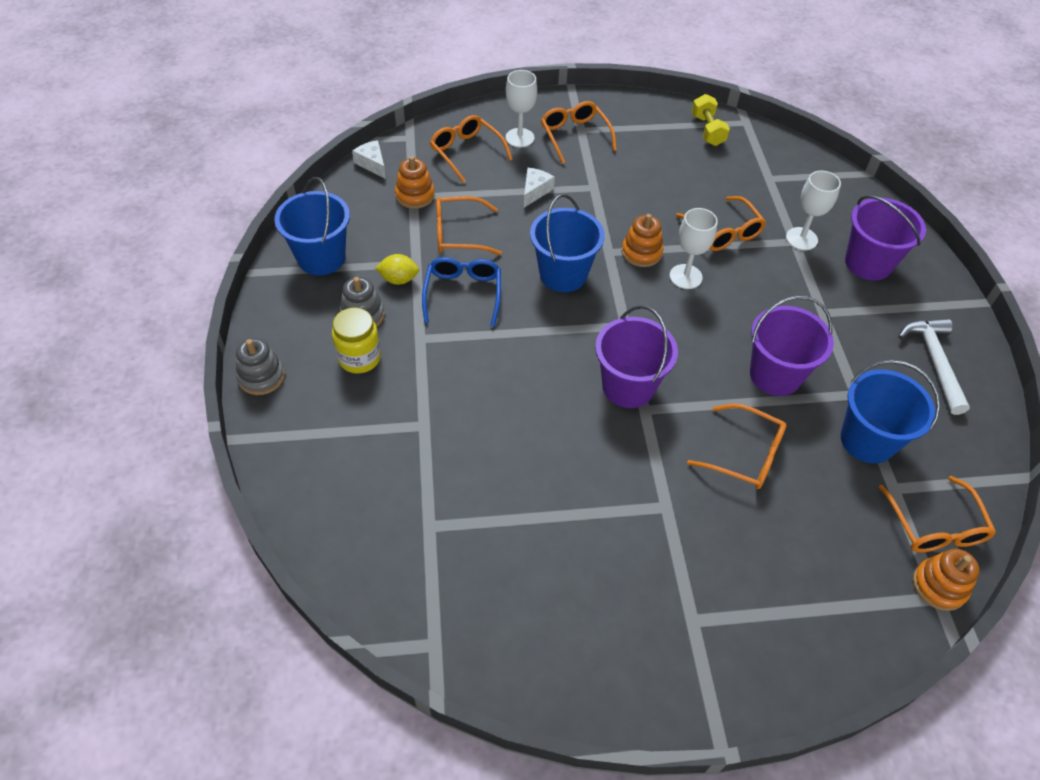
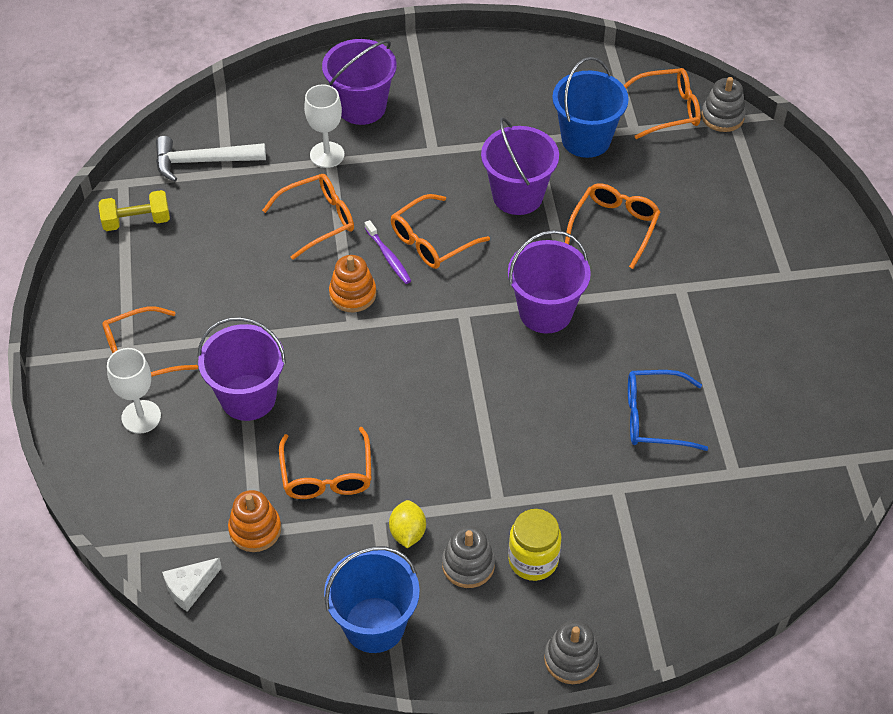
camera: 90 degrees left, 0 degrees up
blue glasses [422,257,501,327] -> blue glasses moved to [628,370,708,451]
orange glasses [430,115,513,183] -> orange glasses moved to [391,194,490,269]
white cheese [524,168,555,208] -> purple bucket [198,317,286,421]
blue bucket [530,194,605,292] -> none
white goblet [670,208,718,289] -> purple toothbrush [365,220,411,284]
white hammer [898,319,970,415] -> white hammer moved to [156,136,266,182]
orange stacking toy [913,549,980,611] -> grey stacking toy [701,77,746,132]

